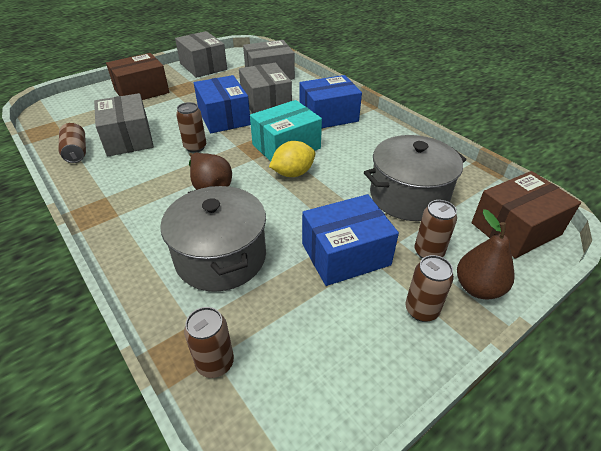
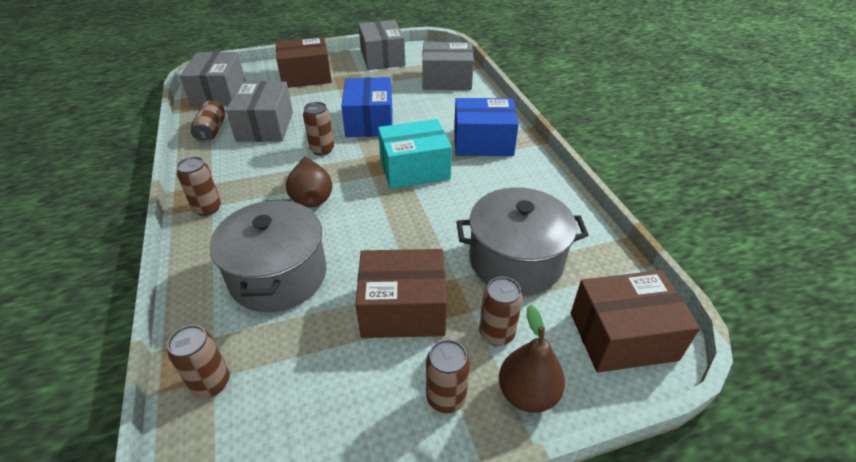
camera: 20 degrees right, 0 degrees up
grey box [239,63,292,114] -> grey box moved to [180,52,246,106]
yellow lemon [269,141,315,177] -> none
blue box [302,194,399,286] -> brown box [355,249,447,338]
none -> brown can [177,157,221,216]

